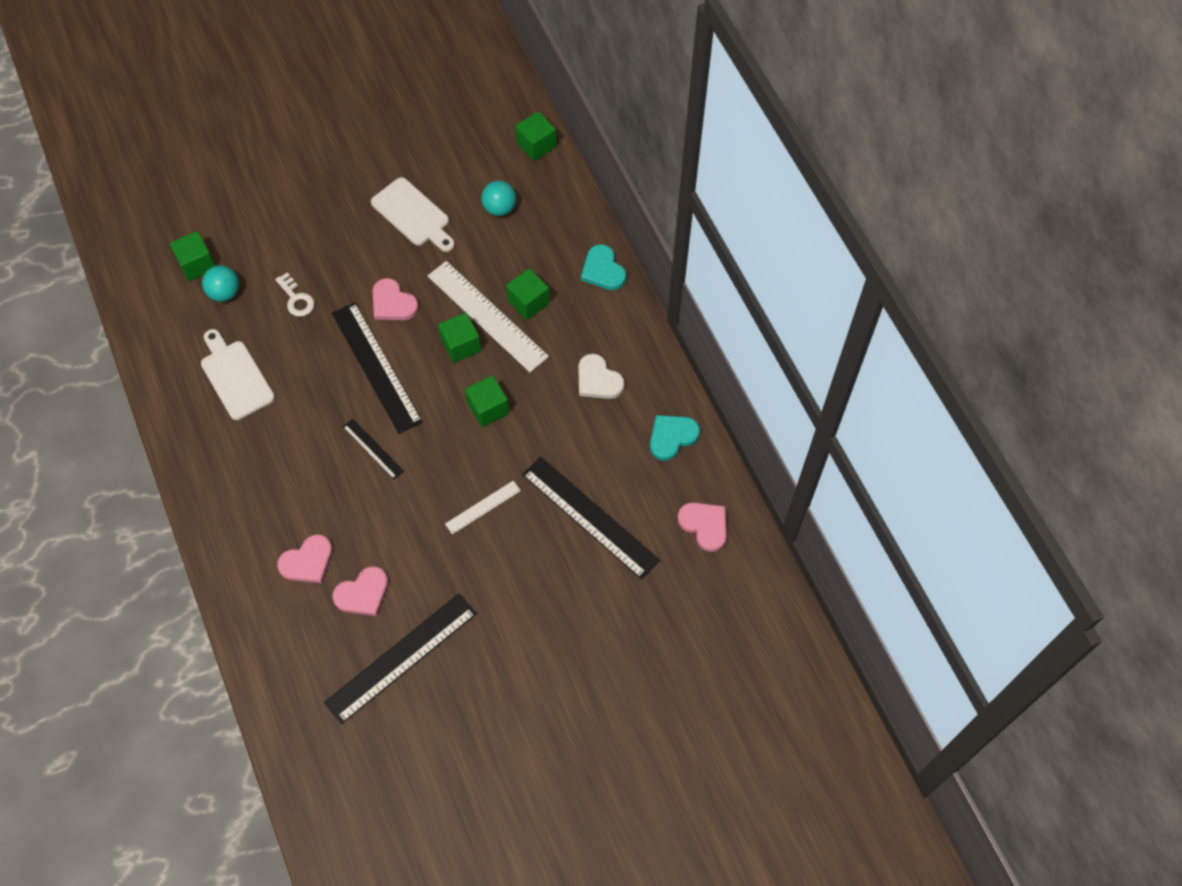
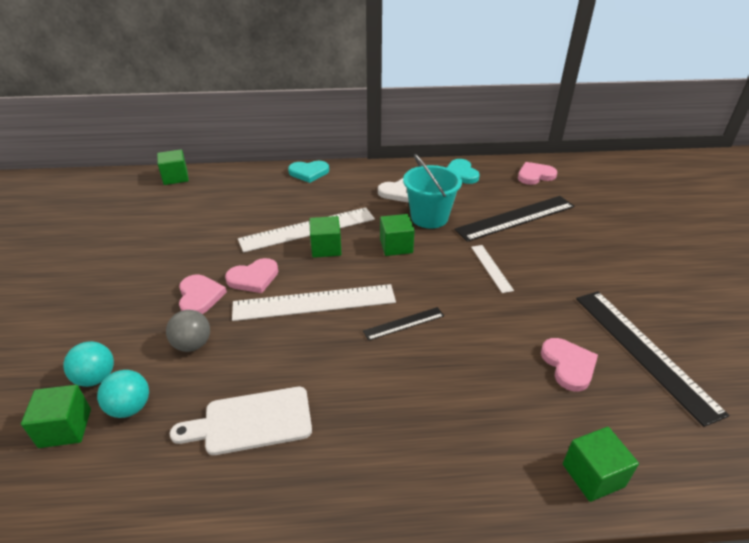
camera: 70 degrees left, 25 degrees down
white key [275,272,315,317] -> grey ball [166,310,210,352]
pink heart [277,535,333,583] -> pink heart moved to [179,274,227,314]
black ruler [332,302,423,434] -> white ruler [232,284,396,321]
white cutting board [371,177,455,252] -> none
turquoise ball [481,181,516,216] -> turquoise ball moved to [63,341,114,387]
green cube [506,268,550,320] -> green cube moved to [563,427,639,502]
none -> turquoise bucket [403,154,462,228]

